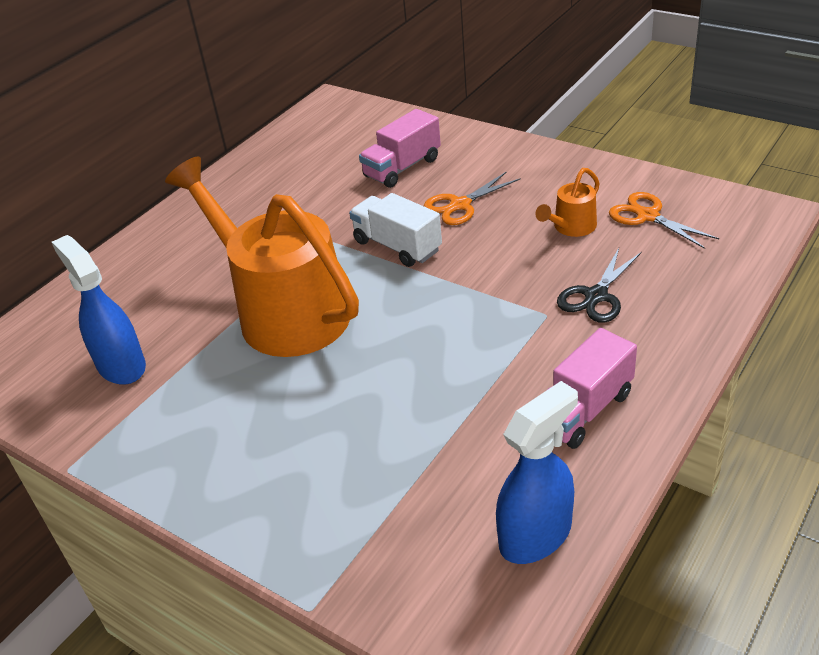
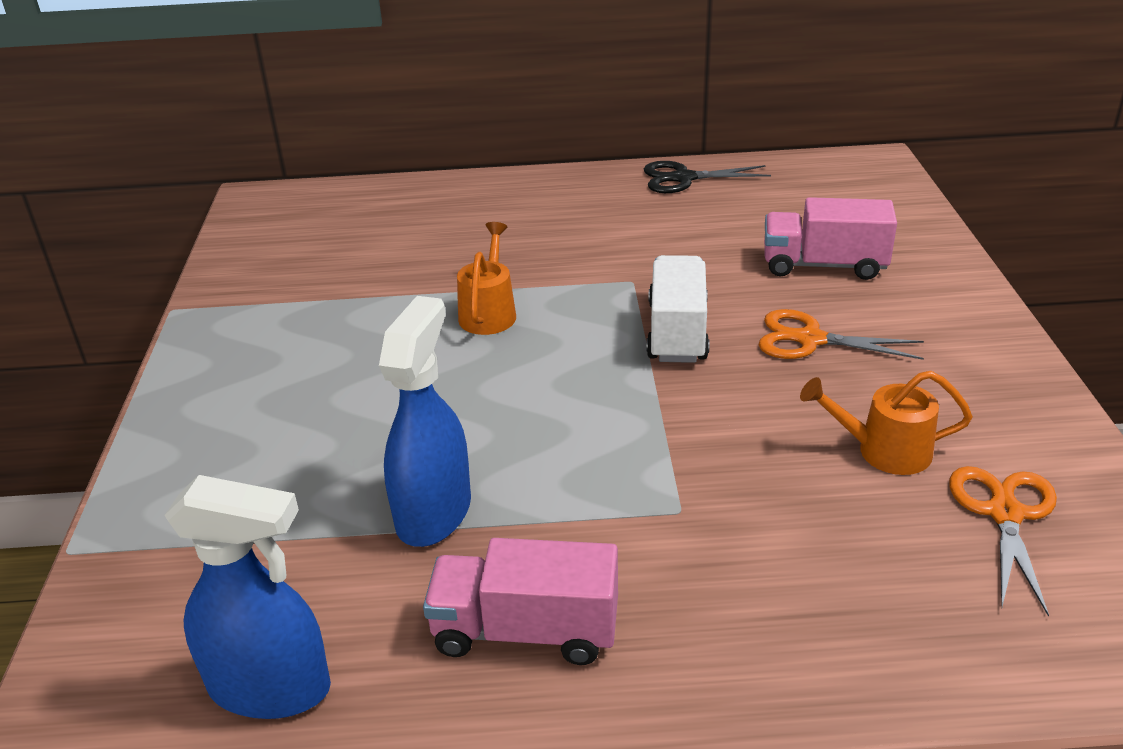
camera: 50 degrees right, 5 degrees down
blue spray bottle [52,235,146,385] -> blue spray bottle moved to [379,296,471,547]
orange watering can [165,156,359,357] -> orange watering can [457,222,516,335], size x0.41
black scissors [557,248,642,323] -> black scissors moved to [644,161,771,193]

